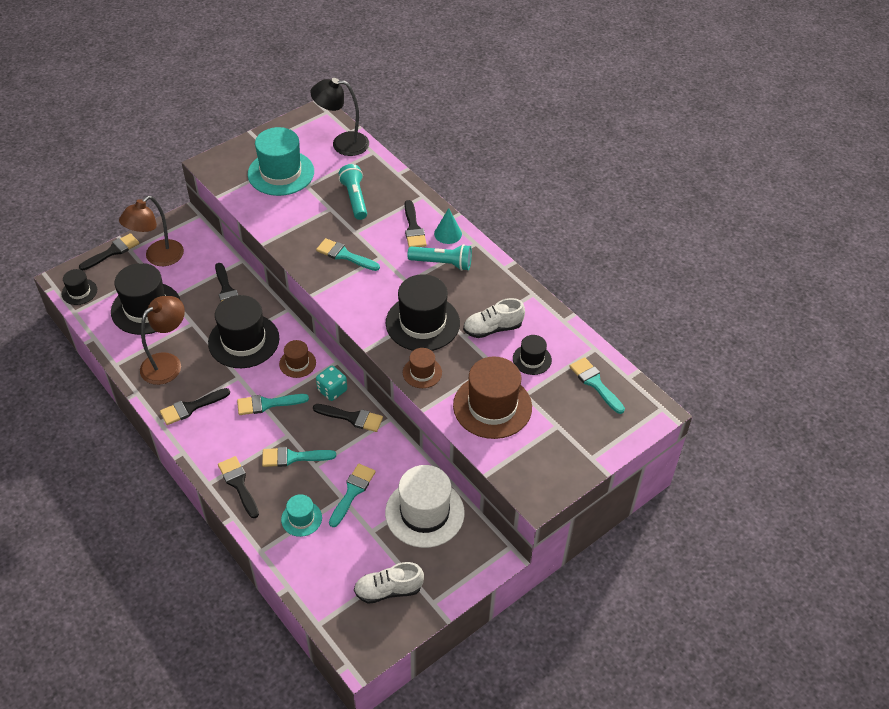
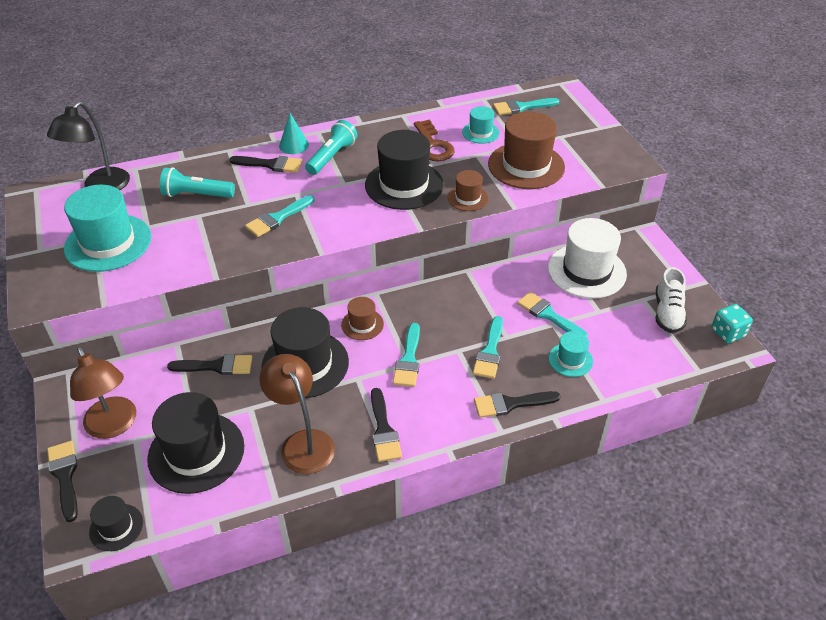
camera: 70 degrees left, 5 degrees down
black brush [313,404,383,432] -> none
turquoise dice [316,366,347,401] -> turquoise dice moved to [711,304,753,343]
white shoe [463,298,525,338] -> brown key [414,120,455,161]
black hat [513,335,552,375] -> turquoise hat [462,106,500,144]

